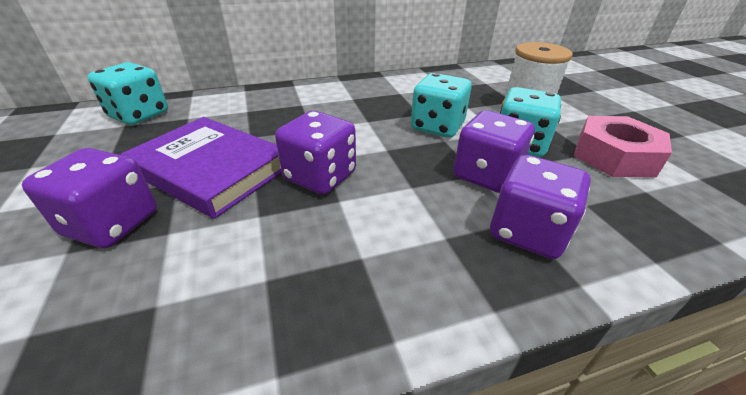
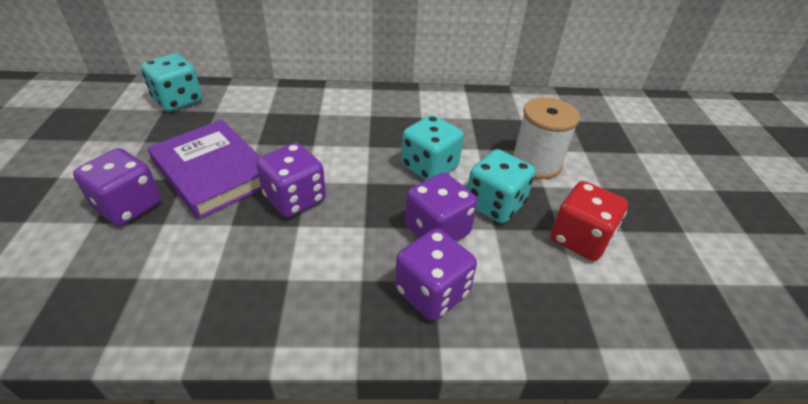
camera: 15 degrees right, 5 degrees up
pink nut [574,116,672,178] -> red dice [550,181,628,261]

